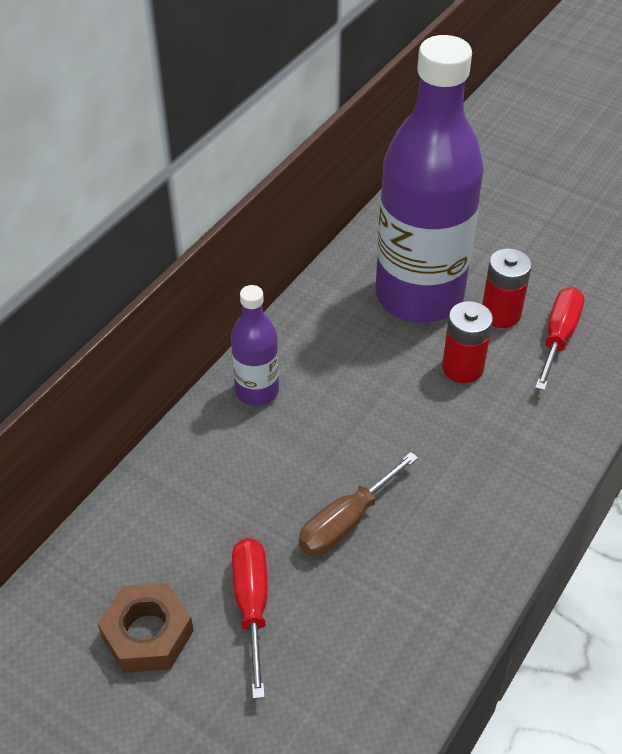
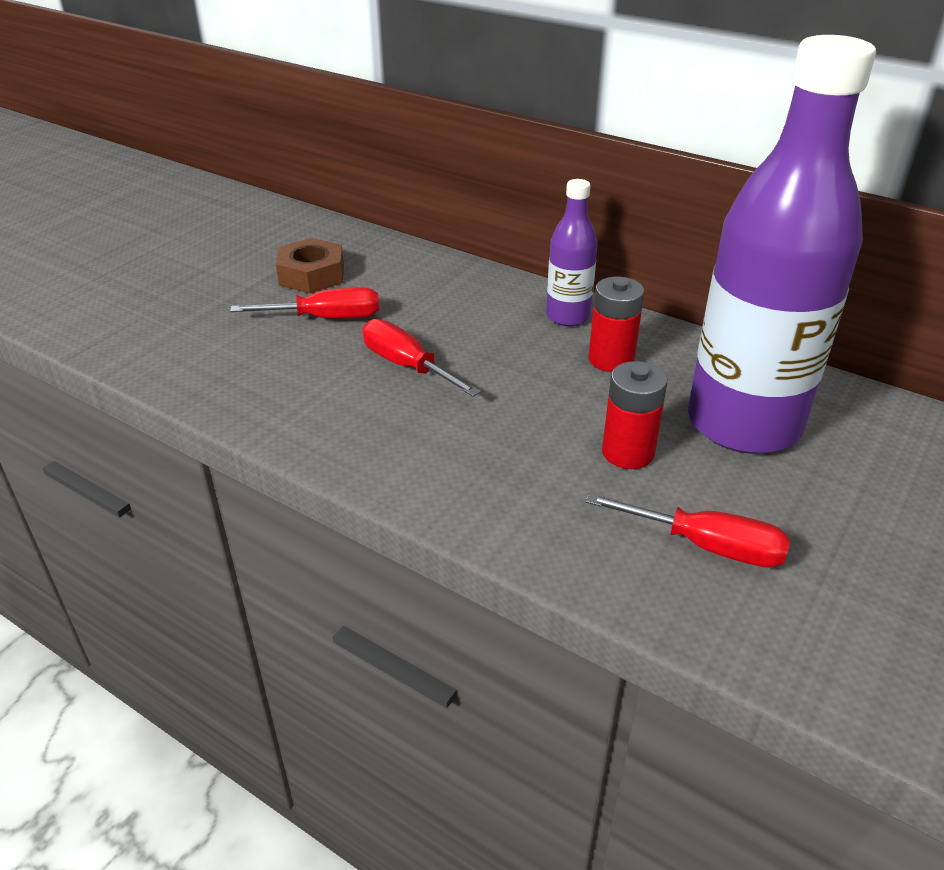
camera: 90 degrees right, 10 degrees down
brown screwdriver [299,452,418,556] -> red screwdriver [362,319,481,397]
red battery [482,249,532,328] -> red battery moved to [588,277,644,372]

